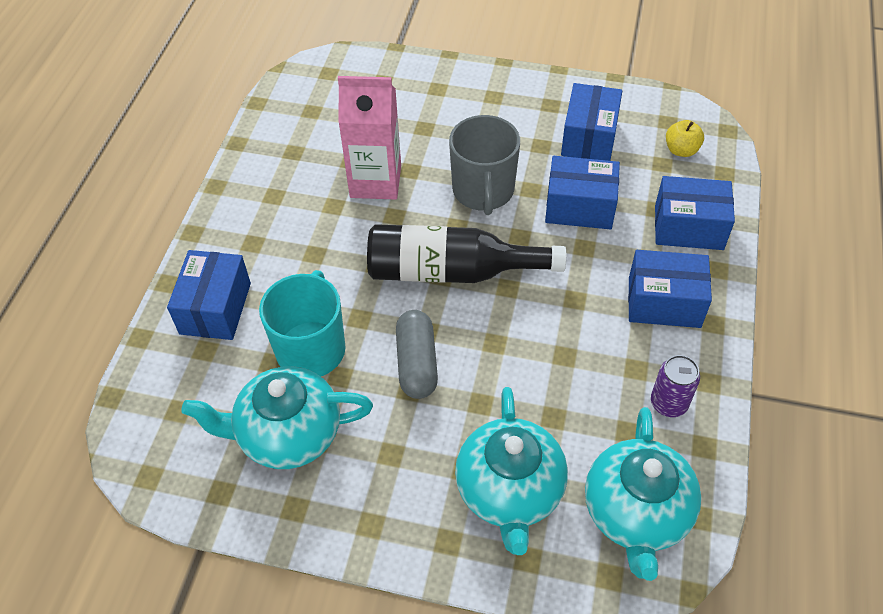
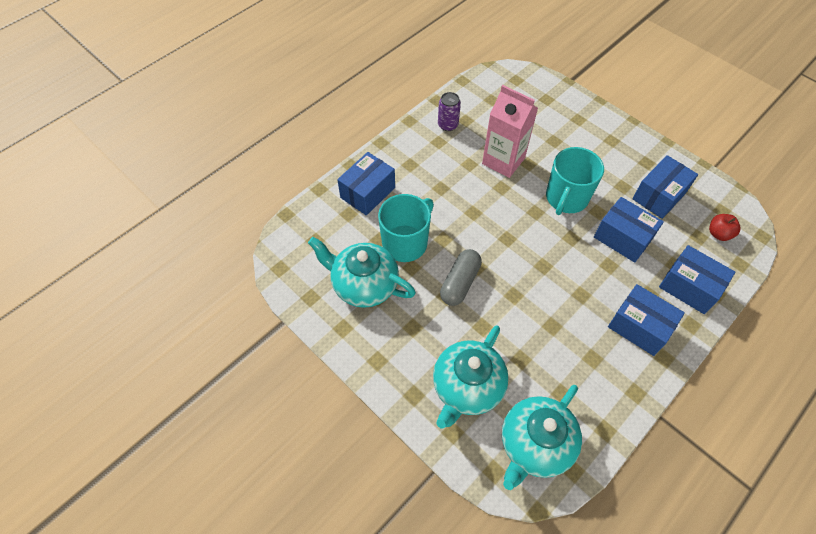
camera: 30 degrees right, 5 degrees up
black bottle [367,224,566,283] -> none
grey mug [449,115,520,215] -> turquoise mug [546,147,604,215]
purple can [651,355,700,417] -> purple can moved to [438,92,461,131]
yellow apple [666,120,704,157] -> red apple [709,214,741,241]

